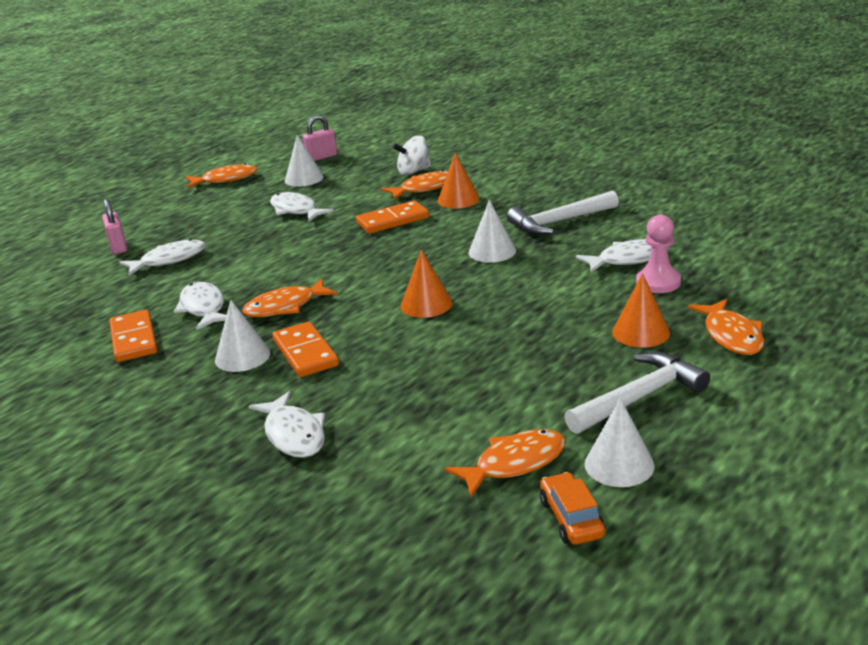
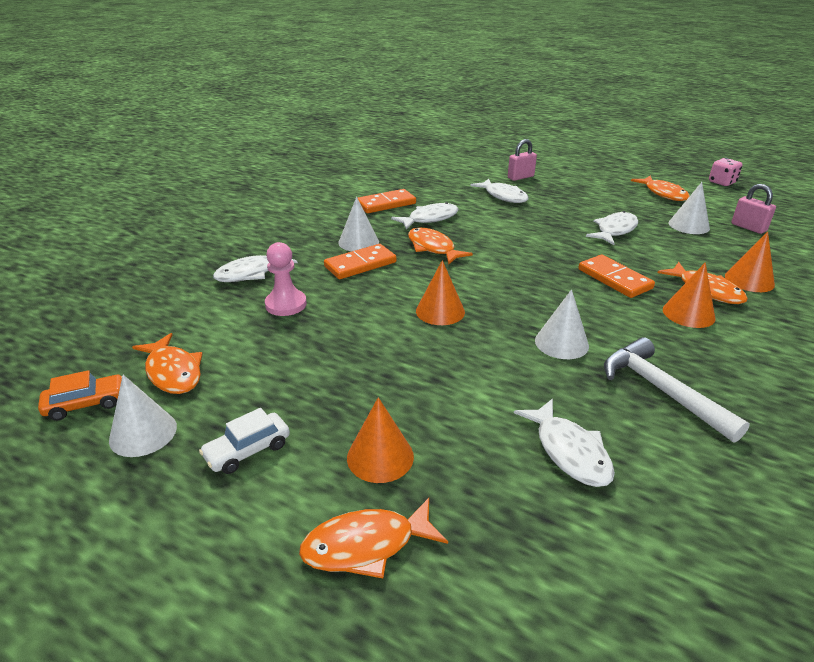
camera: 80 degrees right, 5 degrees up
white spinning top [392,136,432,175] -> orange cone [725,232,775,292]
white hammer [564,352,710,434] -> white car [199,408,290,474]
pink pawn [636,215,681,293] -> pink pawn moved to [265,242,307,316]
none -> pink dice [709,158,742,186]

